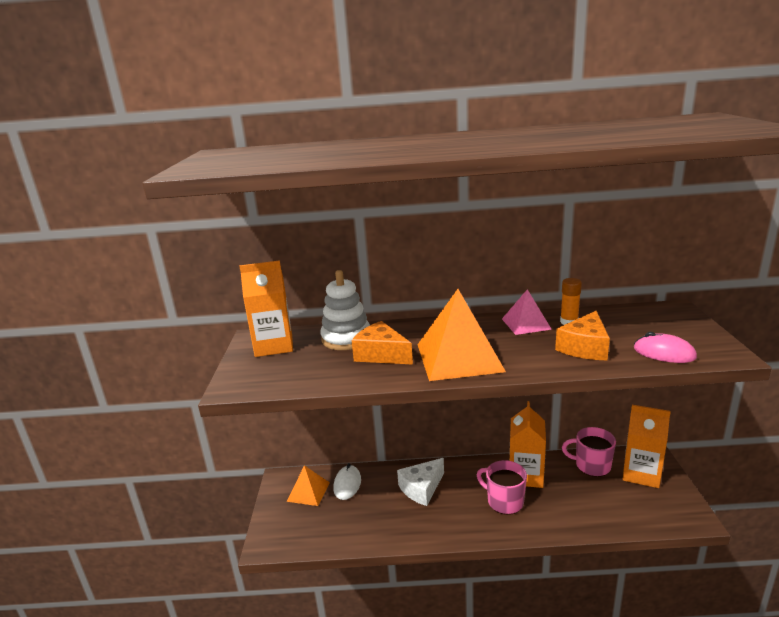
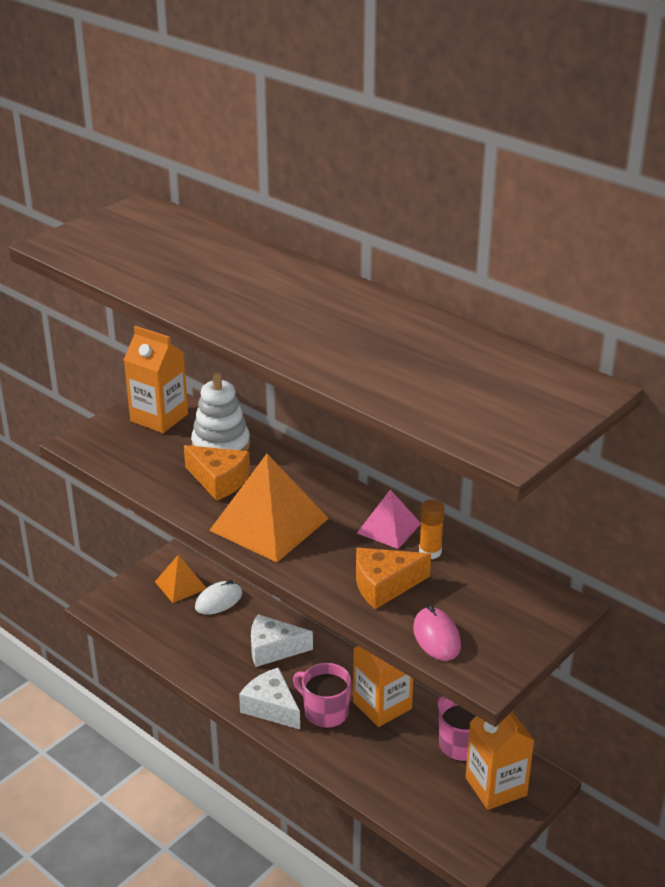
camera: 40 degrees right, 10 degrees up
orange cheese [352,321,413,365] -> orange cheese turned 135 degrees clockwise [184,445,250,501]
pink mug [477,460,527,515] -> pink mug turned 45 degrees counterclockwise [293,663,351,728]
none -> white cheese [239,667,300,729]

